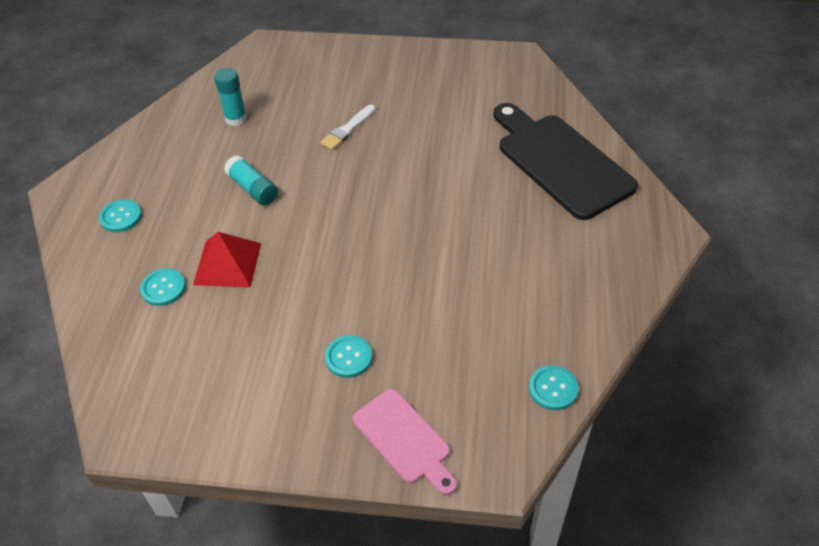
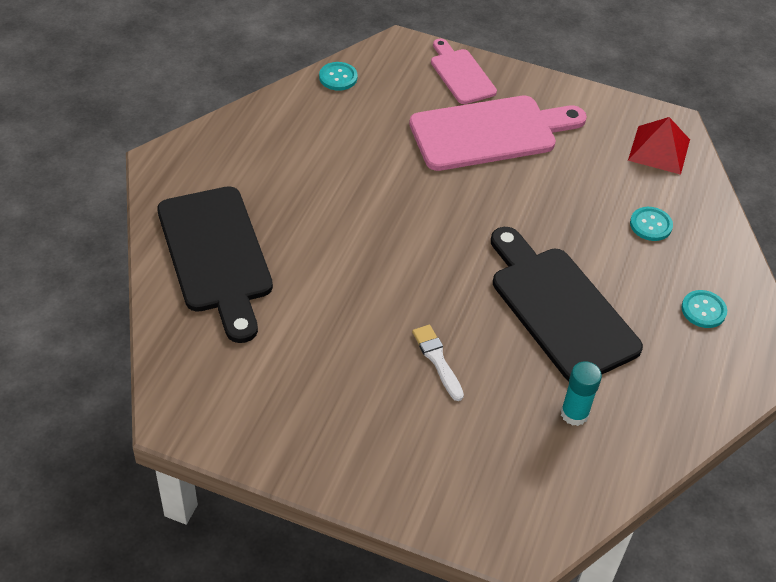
camera: 170 degrees left, 0 degrees up
red pyramid [193,232,261,288] -> red pyramid moved to [628,117,690,175]
turquoise glue stick [224,155,278,206] -> black cutting board [491,227,643,381]
white brush [320,105,376,150] -> white brush turned 75 degrees counterclockwise [412,325,464,401]
turquoise button [325,335,372,378] -> pink cutting board [409,96,587,171]

